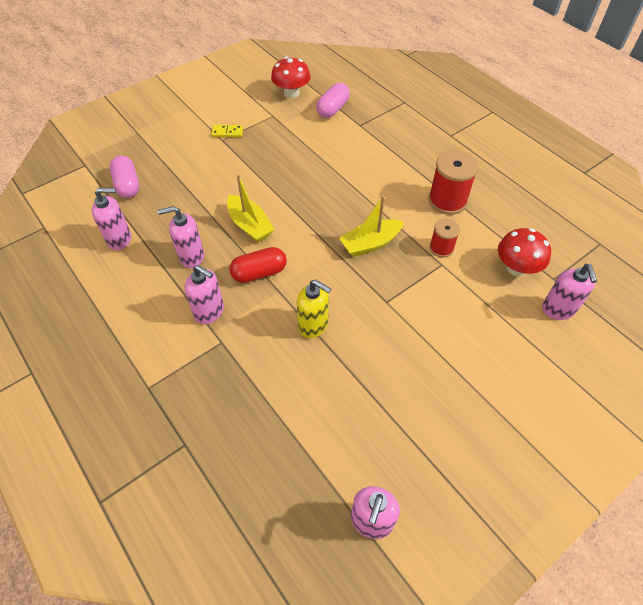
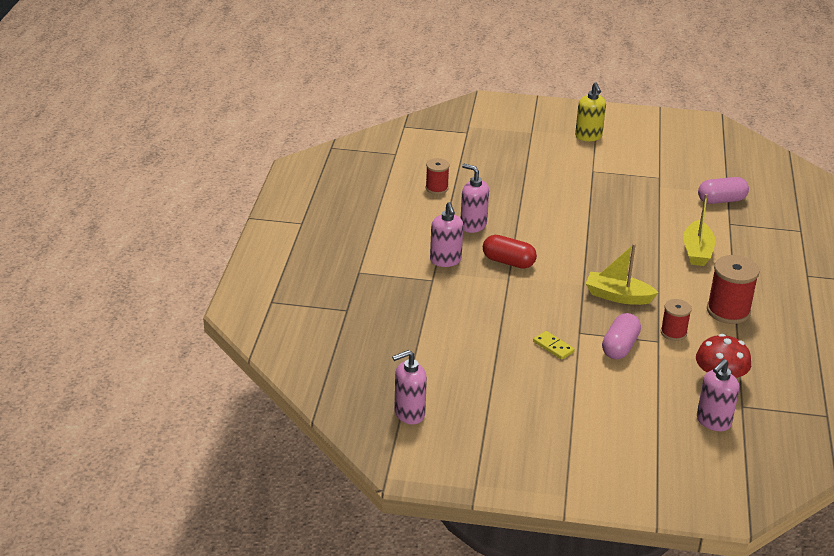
camera: 45 degrees right, 20 degrees down
pink soap dispenser [92,188,131,250] -> red spool [426,158,450,194]
pink capsule [110,155,139,198] -> pink capsule moved to [602,313,641,359]
yellow domino [211,125,243,137] -> yellow domino moved to [533,331,575,360]
yellow boat [227,174,275,243] -> yellow boat moved to [683,194,715,266]
red mushroom [271,57,310,98] -> none
yellow soap dispenser [297,280,331,338] -> yellow soap dispenser moved to [575,82,606,141]

